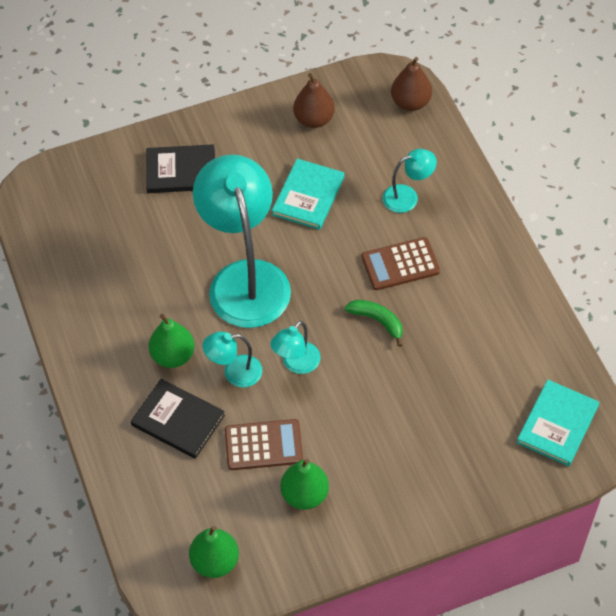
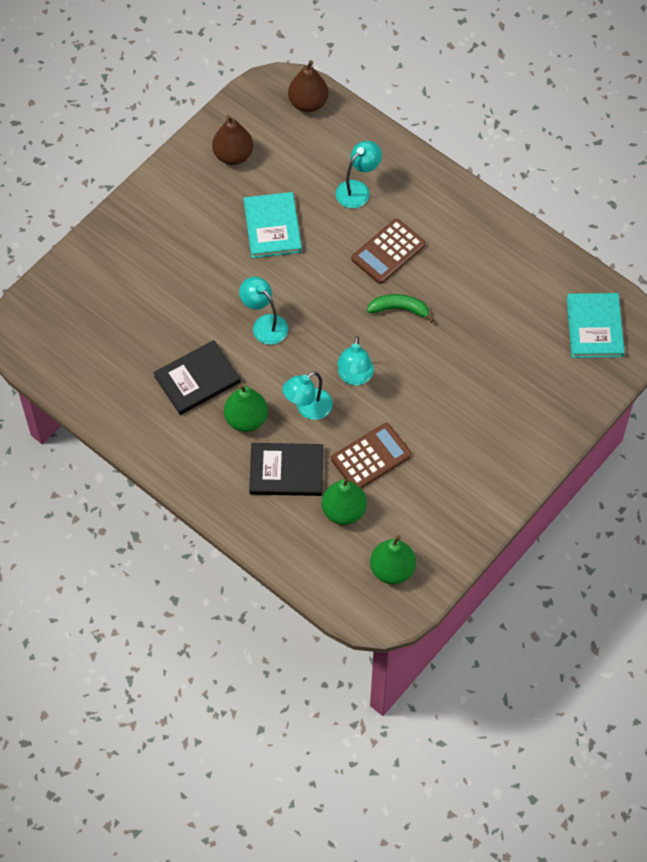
camera: 30 degrees left, 5 degrees up
black book [146,144,215,193] -> black book moved to [153,340,241,415]
turquoise lamp [193,154,291,328] -> turquoise lamp [239,277,288,345], size x0.45
green pear [280,459,329,510] -> green pear moved to [322,477,367,525]

